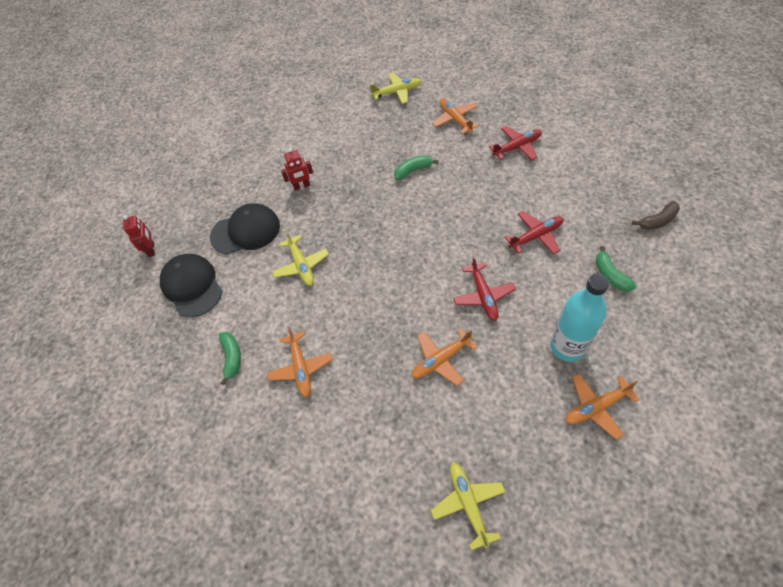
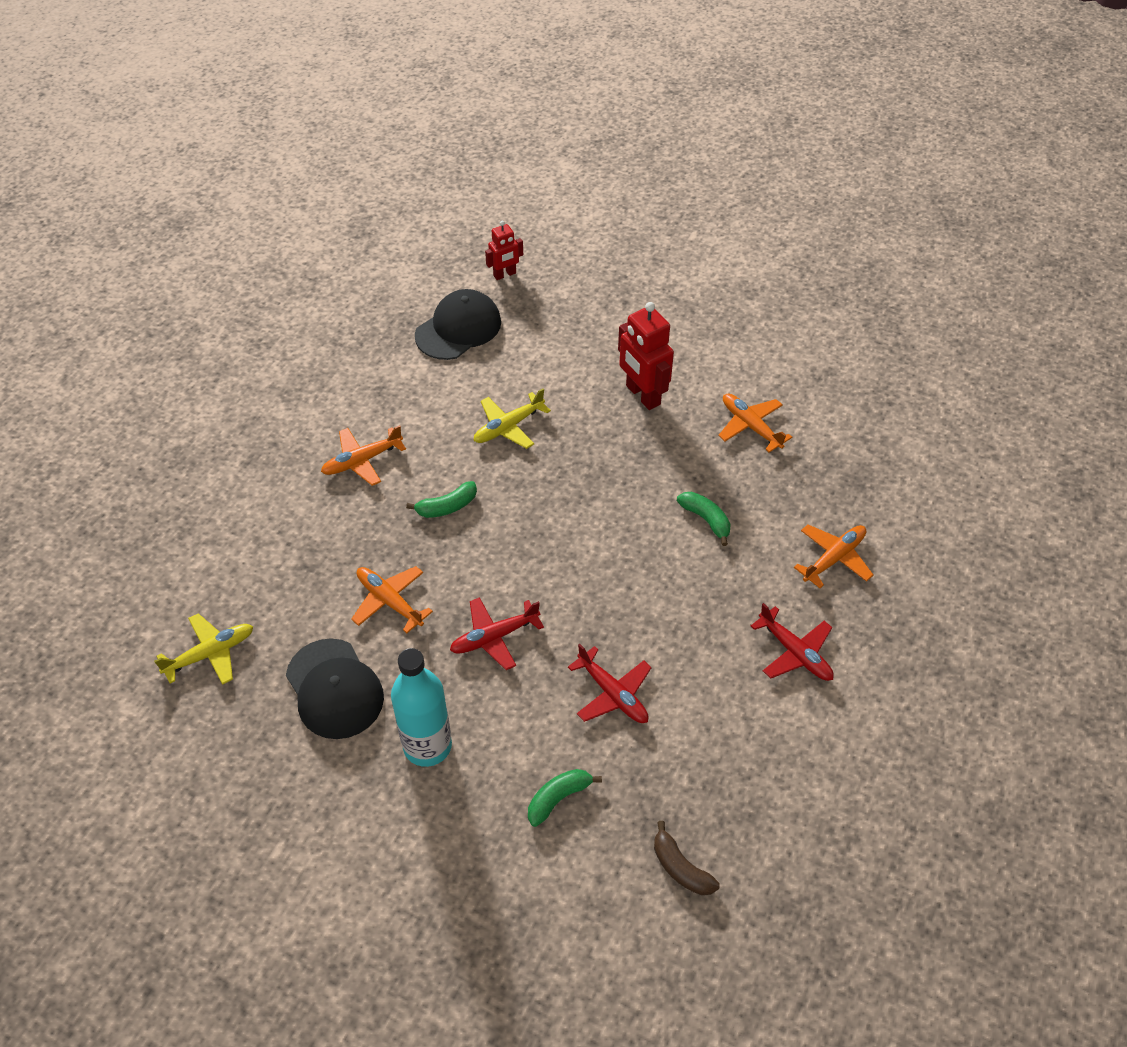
camera: 70 degrees right, 5 degrees down
black cap [210,203,280,255] -> black cap moved to [286,638,384,739]
green banana [219,332,241,385] -> green banana moved to [406,481,477,518]
red robot [281,148,313,191] -> red robot [618,302,674,410], size x1.70
yellow plane [370,73,421,104] -> none
orange plane [565,374,640,439] -> orange plane moved to [718,394,792,453]

